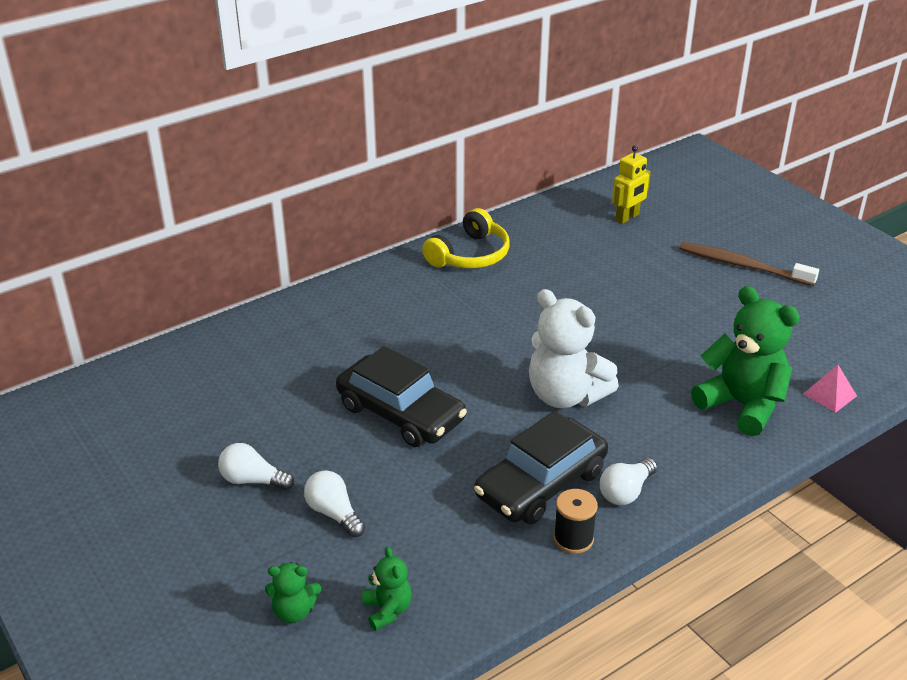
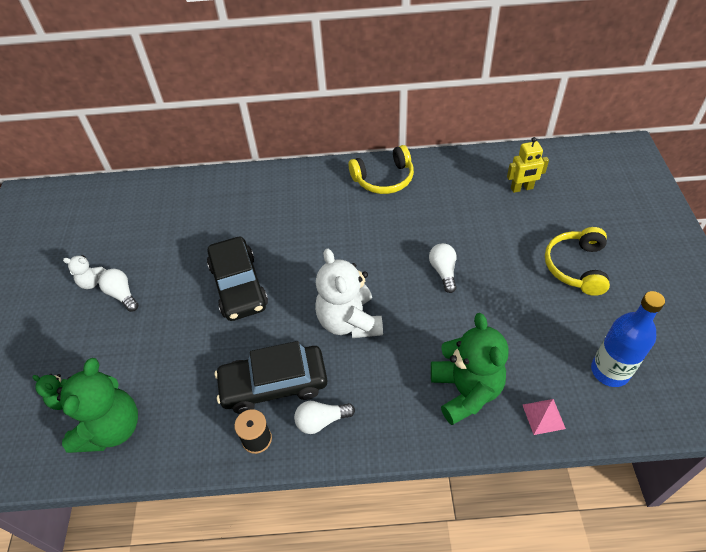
camera: 35 degrees right, 15 degrees up
white light bulb [304,470,365,537] -> white light bulb moved to [429,243,456,293]
green teddy bear [362,547,412,631] -> green teddy bear [57,358,138,453], size x2.06
brown toothbrush [679,242,819,286] -> yellow headphones [545,227,610,296]
none -> white teddy bear [63,255,106,289]
none -> blue bottle [591,291,665,387]

